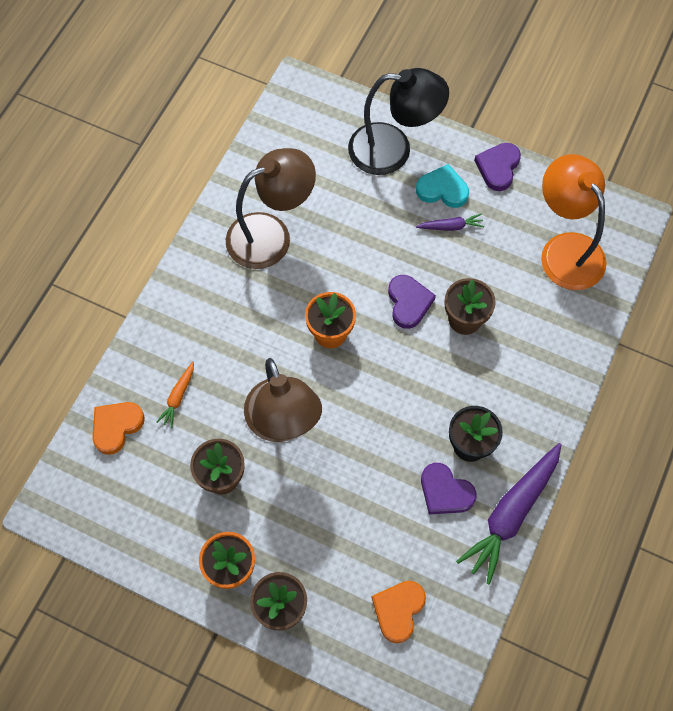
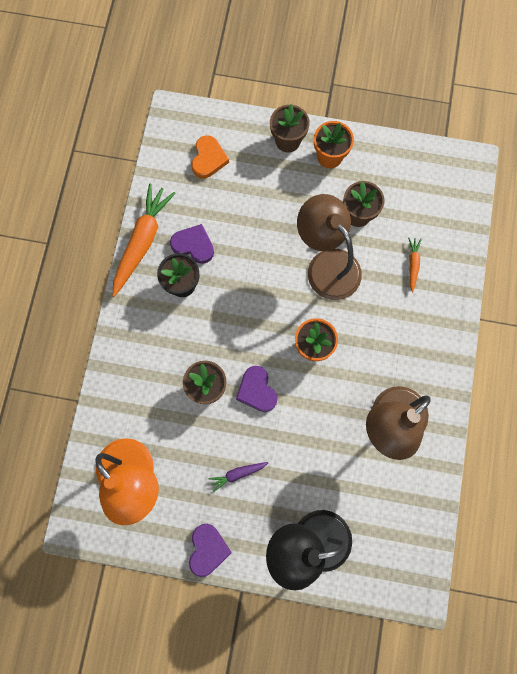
camera: 165 degrees right, 10 degrees up
orange heart [92,402,145,455] -> none
turquoise heart [416,164,469,208] -> none
purple carrot [456,443,562,585] -> orange carrot [112,183,176,297]

